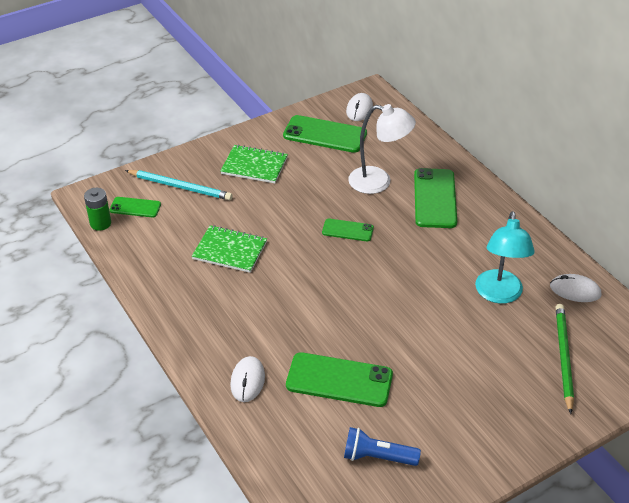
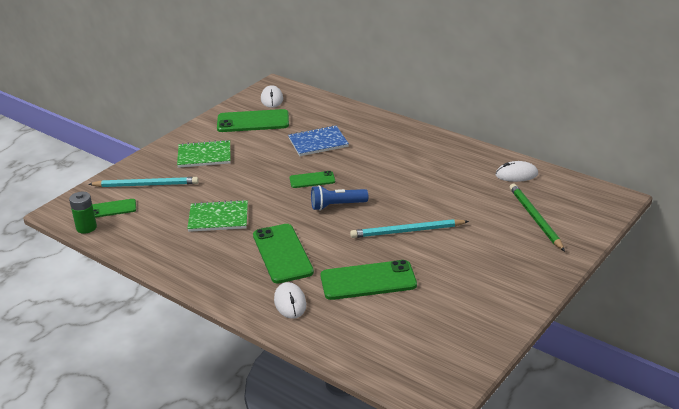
camera: 20 degrees left, 10 degrees down
blue flashlight [344,427,421,466] -> blue flashlight moved to [311,185,368,211]
white lamp [348,104,416,194] -> blue notebook [288,125,349,156]
green phone [414,168,457,228] -> green phone moved to [253,224,314,284]
turquoise lamp [475,211,535,304] -> none
none -> turquoise pencil [350,219,469,238]

